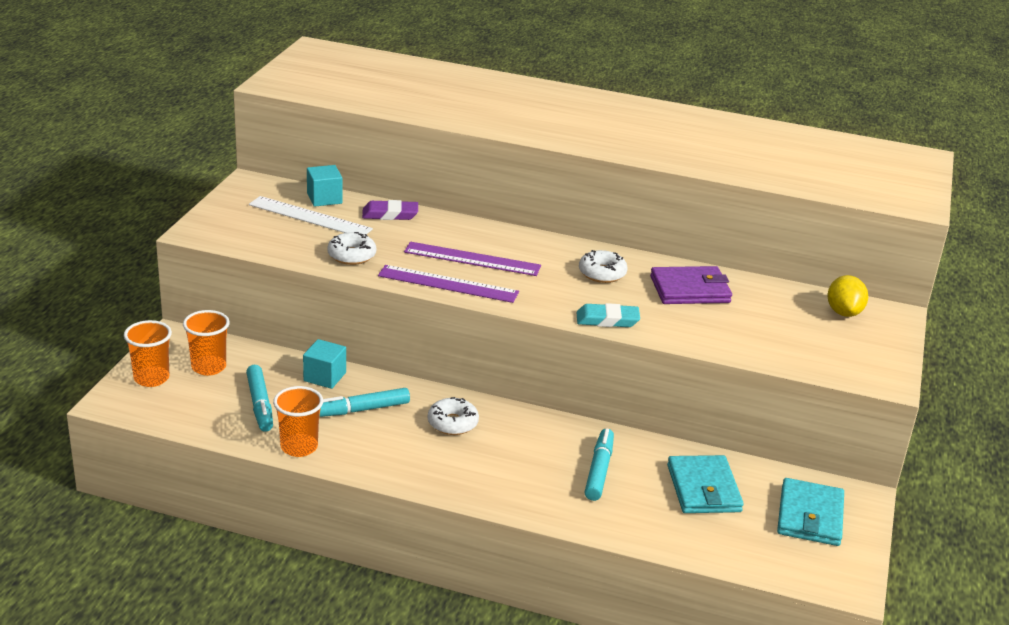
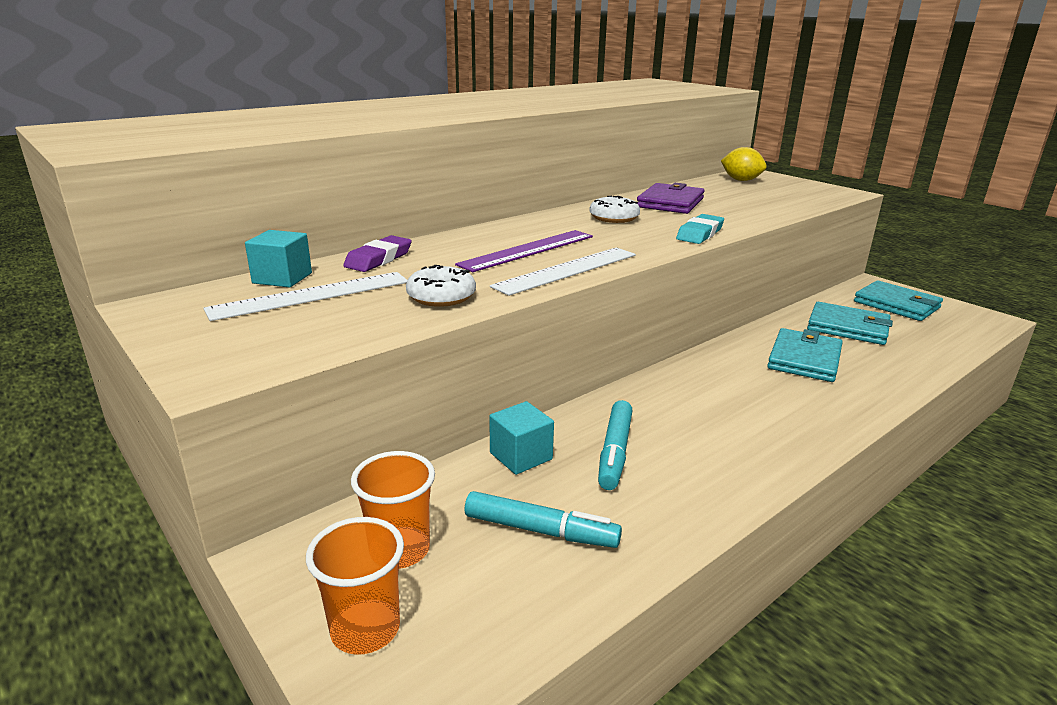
camera: 55 degrees left, 5 degrees down
orange cup [273,386,323,457] -> none
purple ruler [378,265,519,303] -> white ruler [490,248,636,296]
white donut [428,397,479,435] -> none
turquoise marker [585,428,614,501] -> turquoise wallet [767,328,843,382]

